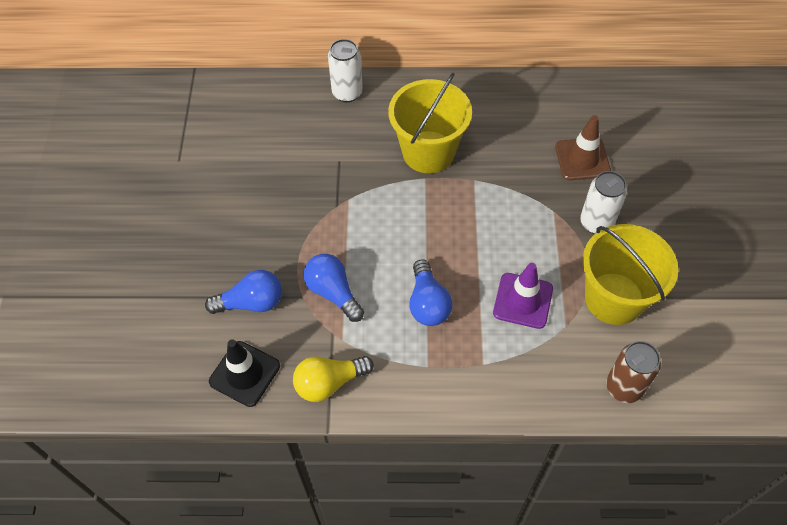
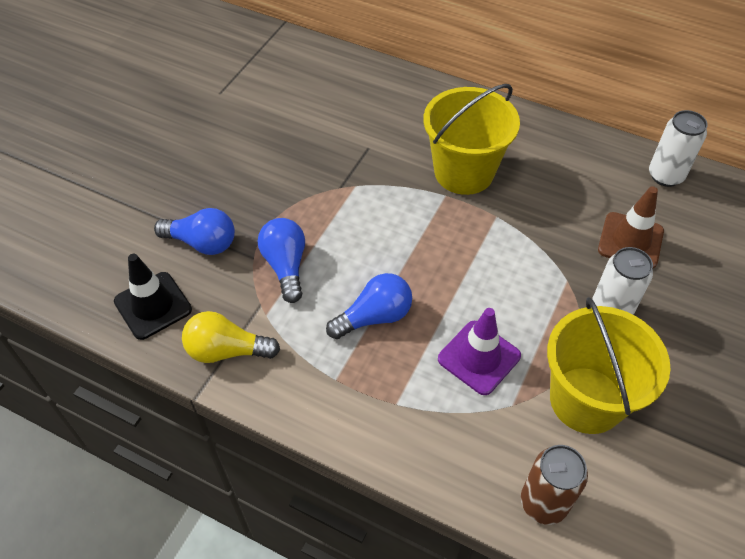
camera: 25 degrees right, 5 degrees down
white can [328,39,363,102] -> white can moved to [649,110,708,187]
blue light bulb [409,259,453,326] -> blue light bulb turned 135 degrees counterclockwise [326,273,412,339]

